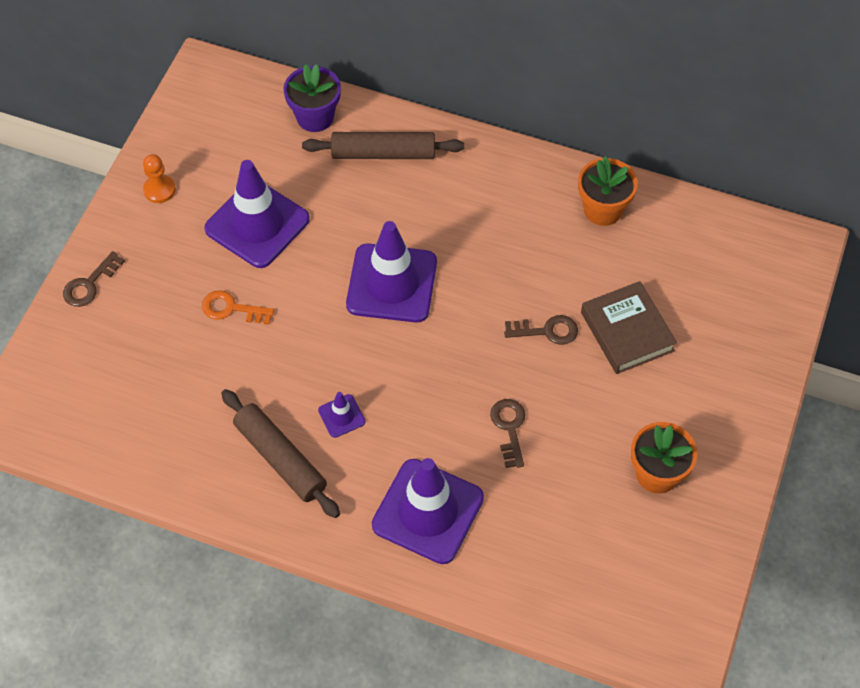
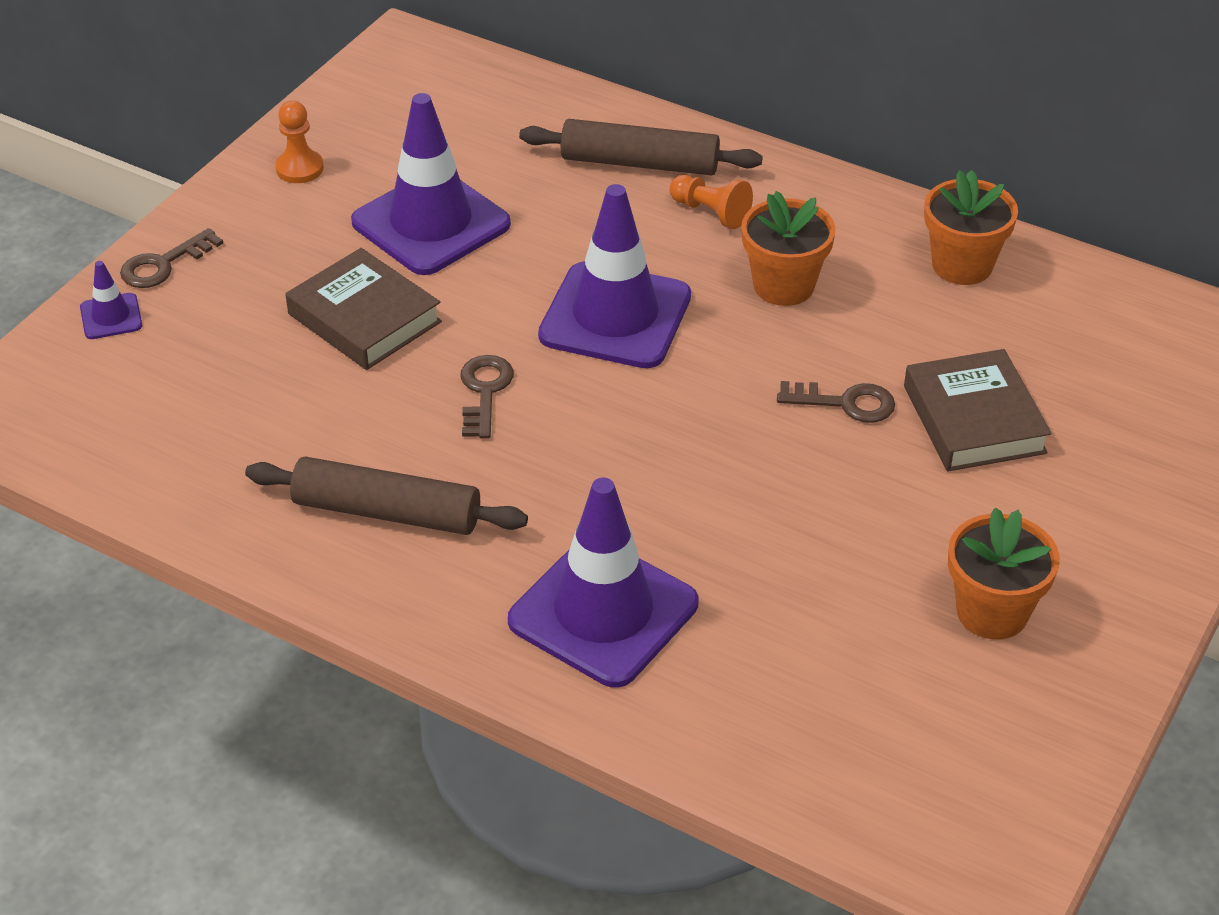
camera: 10 degrees right, 15 degrees down
orange key [202,290,274,325] -> brown book [286,248,442,370]
brown rolling pin [221,389,340,518] -> brown rolling pin turned 45 degrees counterclockwise [245,456,528,535]
purple flower pot [283,64,341,132] -> none
purple traffic cone [318,392,365,438] -> purple traffic cone moved to [80,261,142,339]
brown key [490,399,525,468] -> brown key moved to [460,355,514,438]
none -> orange pawn [669,175,753,229]
none -> orange flower pot [741,191,836,306]

